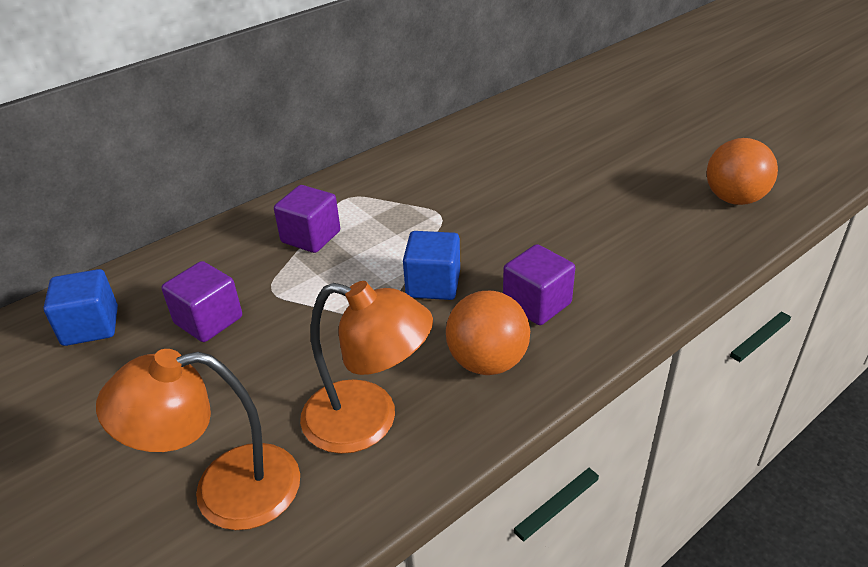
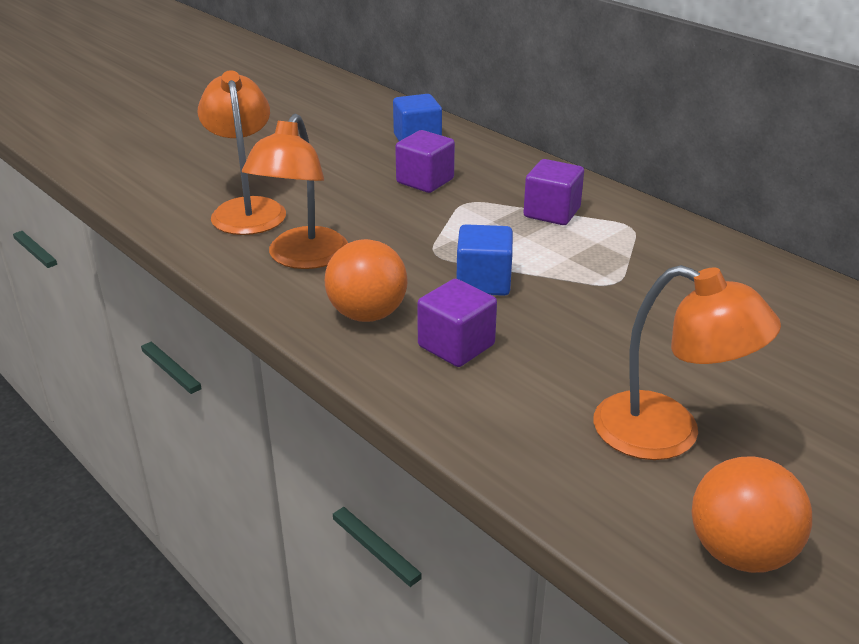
camera: 85 degrees right, 5 degrees down
none -> orange lamp [594,265,781,460]

